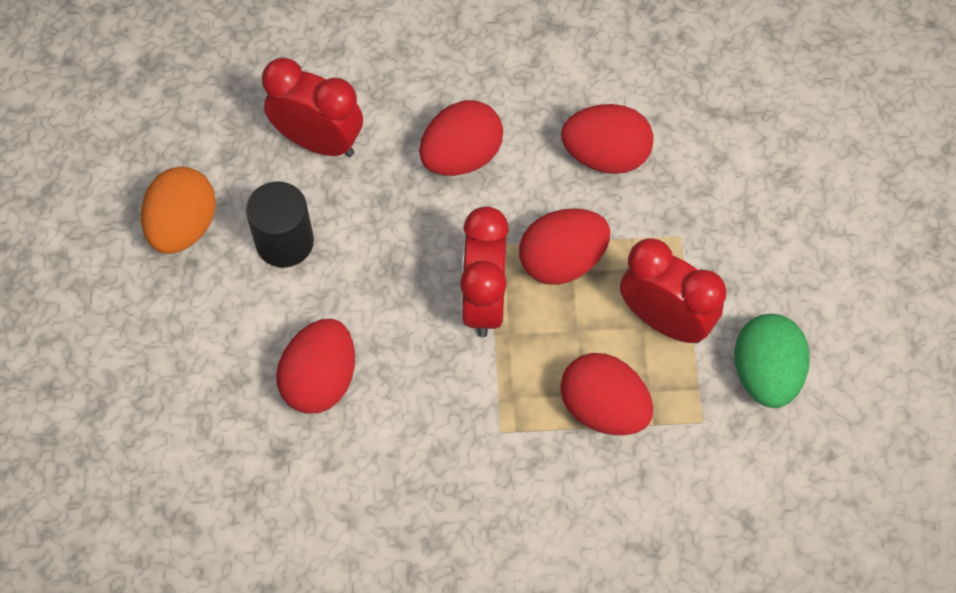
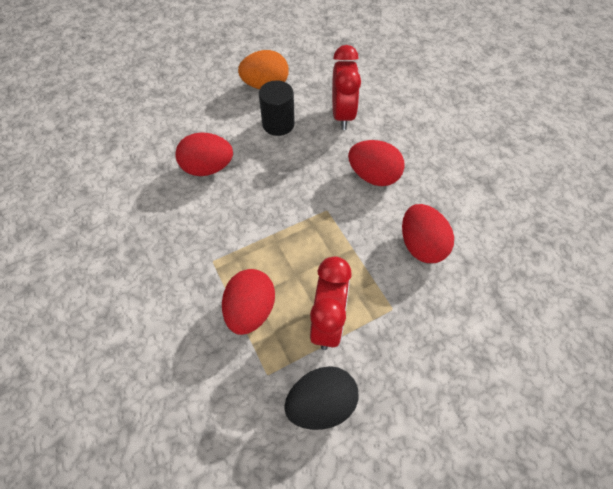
camera: 65 degrees right, 5 degrees down
red clock [460,206,509,337] -> none
red egg [519,208,610,285] -> none
green egg [734,314,810,408] -> black egg [284,366,359,430]

